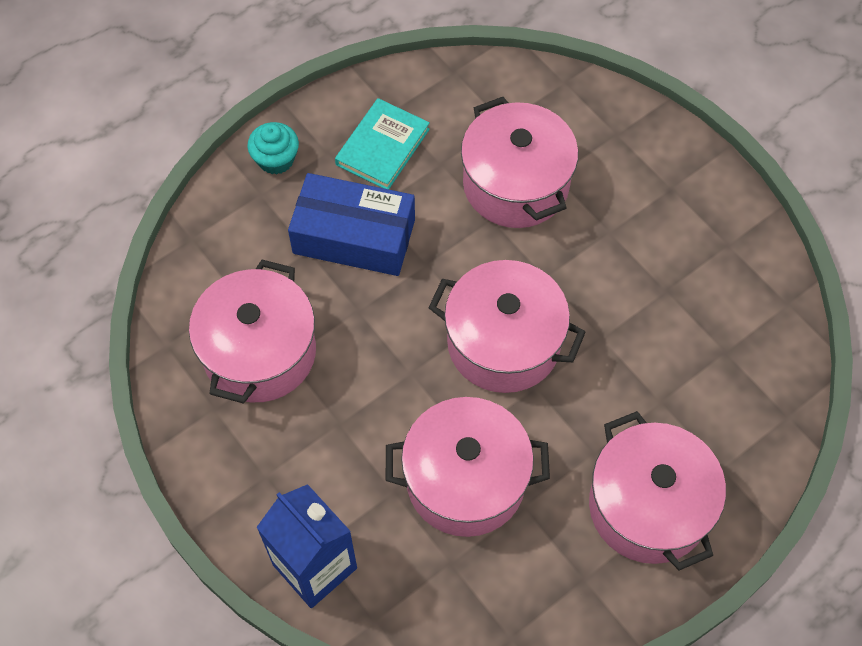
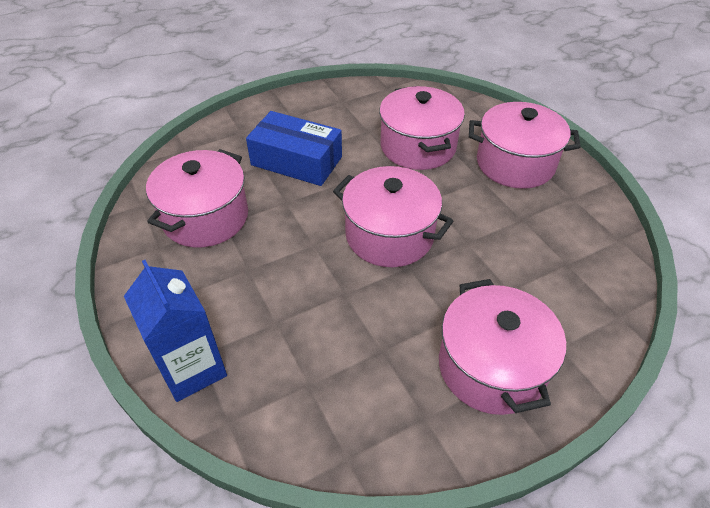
camera: 10 degrees right, 15 degrees down
turquoise cupcake [247,122,299,175] -> none
turquoise book [335,98,430,189] -> none
pink pot [386,397,550,537] -> pink pot moved to [469,102,581,189]

